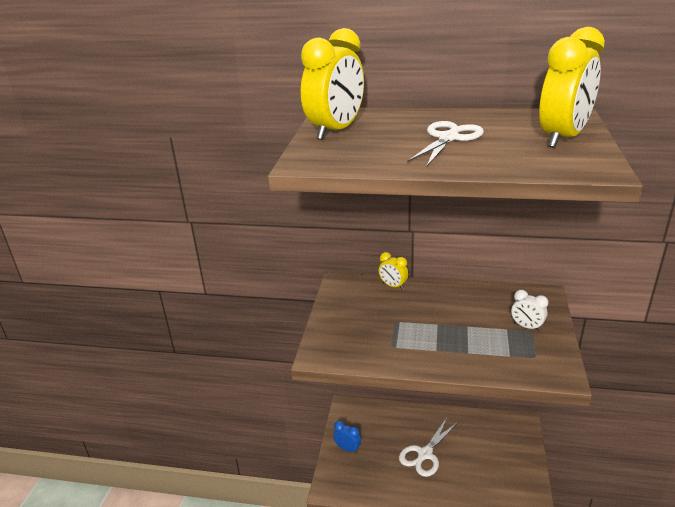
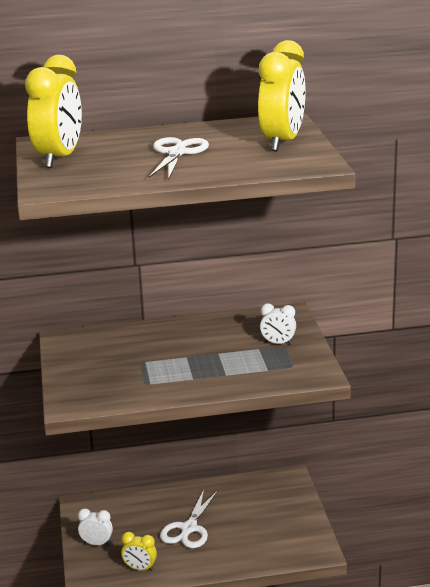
camera: 20 degrees left, 5 degrees down
blue clock [333,421,361,453] -> white clock [78,508,113,545]
yellow clock [379,252,408,290] -> yellow clock moved to [121,532,157,571]

